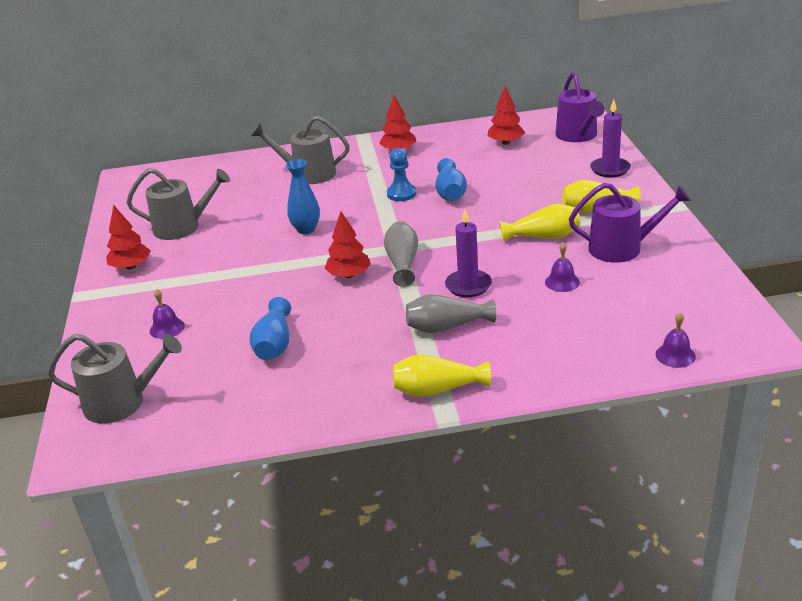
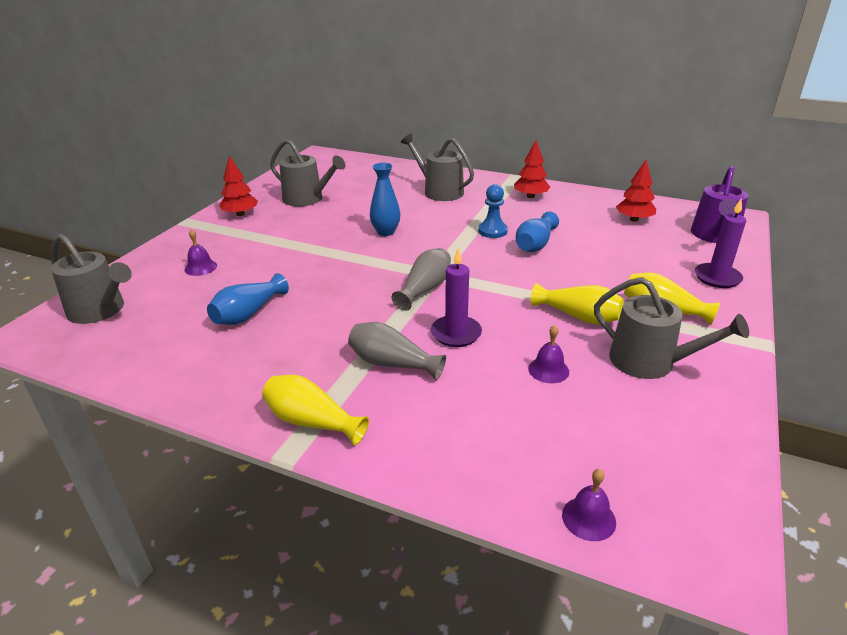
camera: 30 degrees right, 0 degrees up
red tree [325,211,371,278] -> none
purple watering can [569,183,691,263] -> grey watering can [594,277,749,379]

